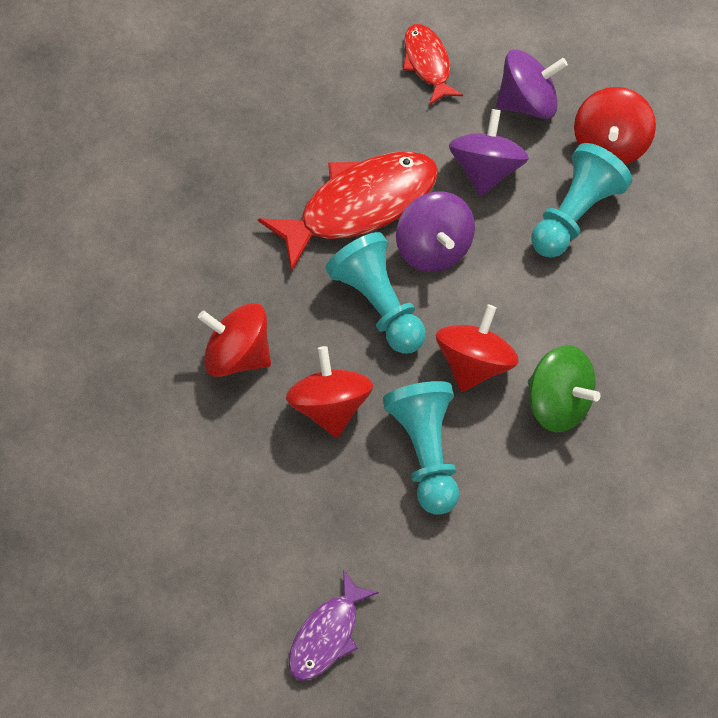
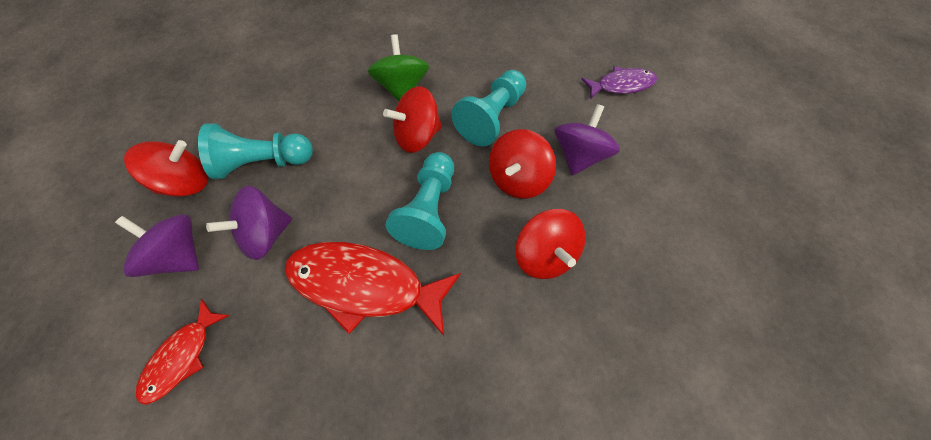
camera: 135 degrees left, 0 degrees up
purple spinning top [396,192,475,272] -> purple spinning top moved to [555,104,620,175]

